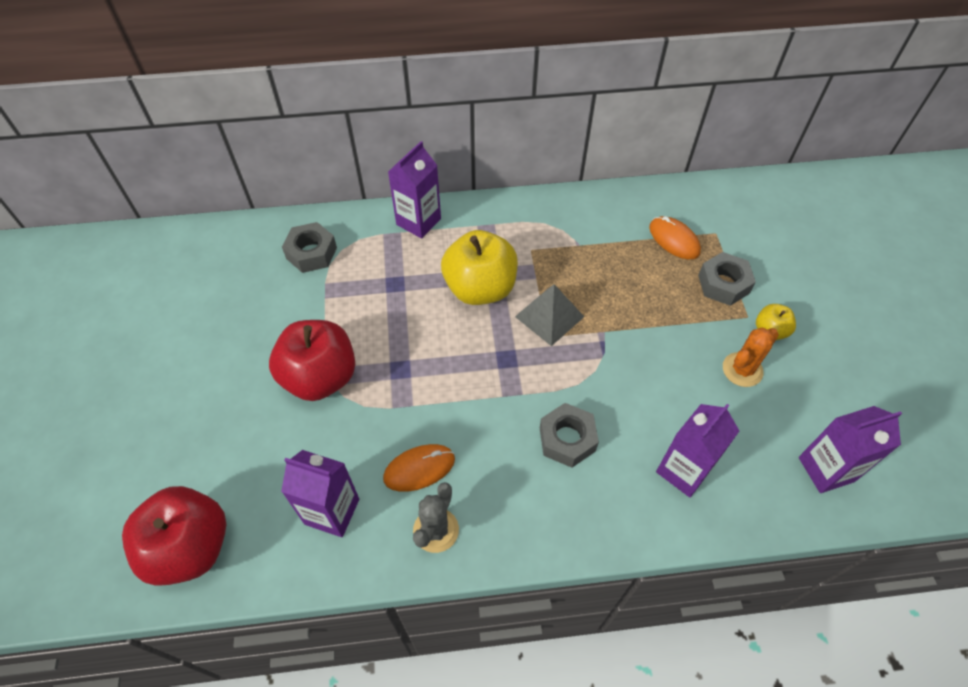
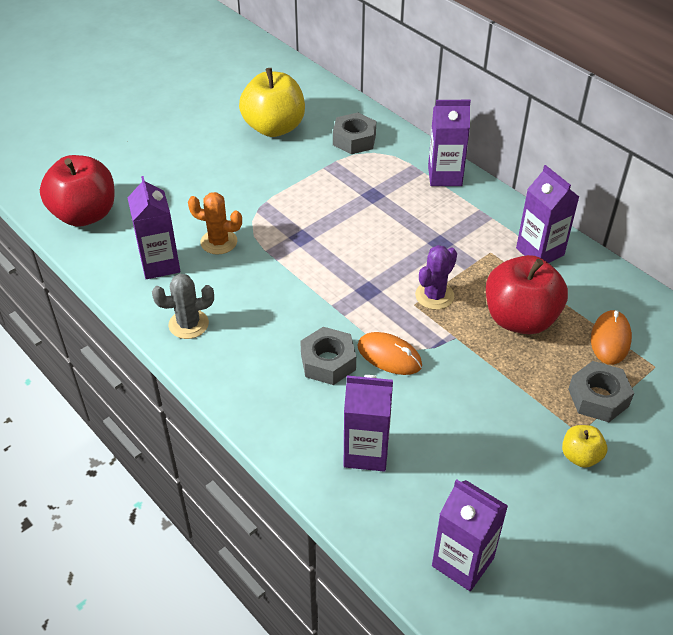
camera: 55 degrees right, 10 degrees down
red apple [269,320,355,401] -> red apple moved to [486,255,568,334]
orange mouse [383,444,455,492] -> orange mouse moved to [357,332,422,375]
yellow apple [441,230,518,305] -> yellow apple moved to [239,68,305,137]
grey pyramid [515,284,584,346] -> purple cactus [415,245,457,310]
orange cactus [723,328,779,387] -> orange cactus moved to [188,192,242,255]
none -> purple carton [516,165,579,263]

